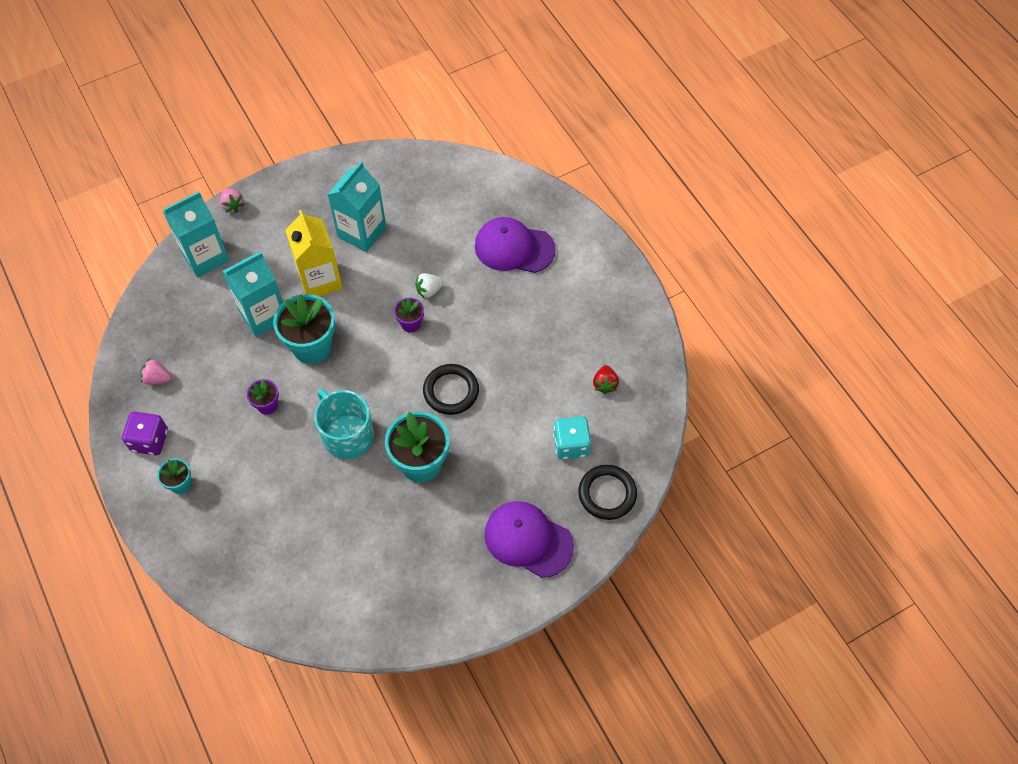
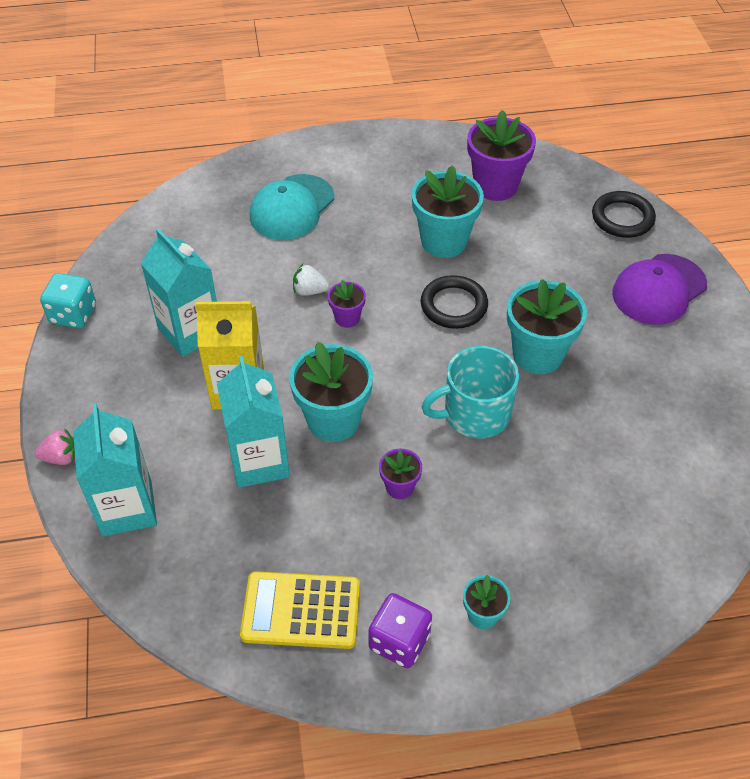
camera: 70 degrees left, 10 degrees down
pink strawberry [140,358,172,385] -> yellow calculator [240,571,360,649]
white strawberry [415,273,444,299] -> white strawberry turned 105 degrees clockwise [293,264,329,296]
purple cap [475,217,556,273] -> turquoise cap [250,174,334,240]
turquoise dice [553,416,591,460] -> turquoise dice moved to [40,273,96,329]
red strawberry [593,365,619,394] -> purple flower pot [467,110,536,201]
none -> turquoise flower pot [412,165,484,258]

